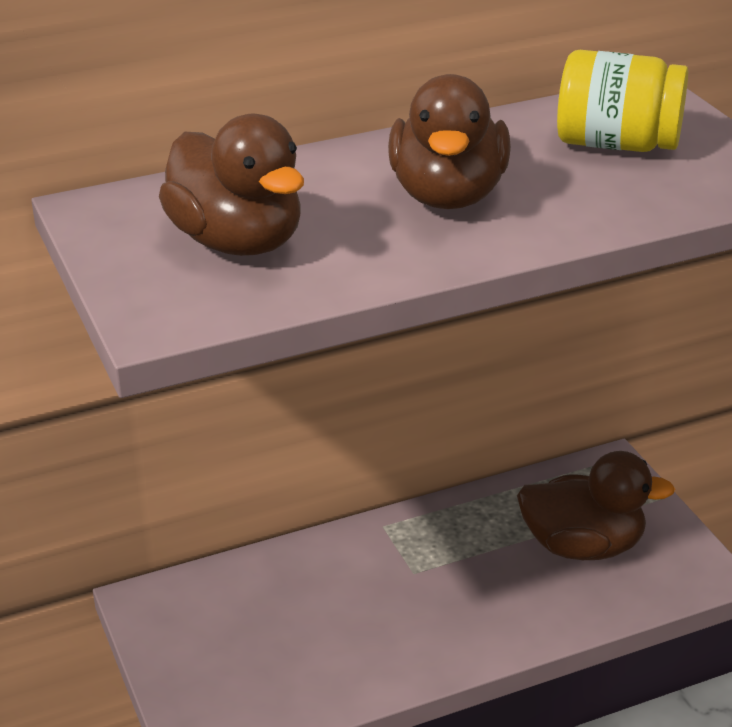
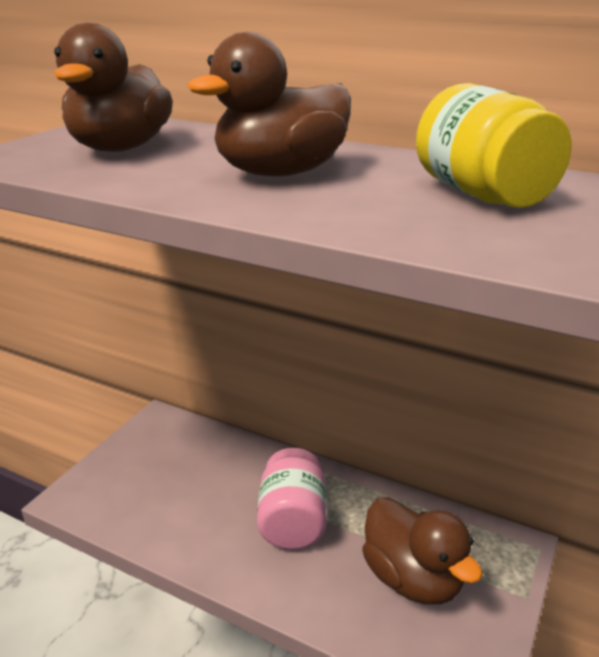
camera: 50 degrees right, 5 degrees down
none -> pink jar [257,448,327,550]

